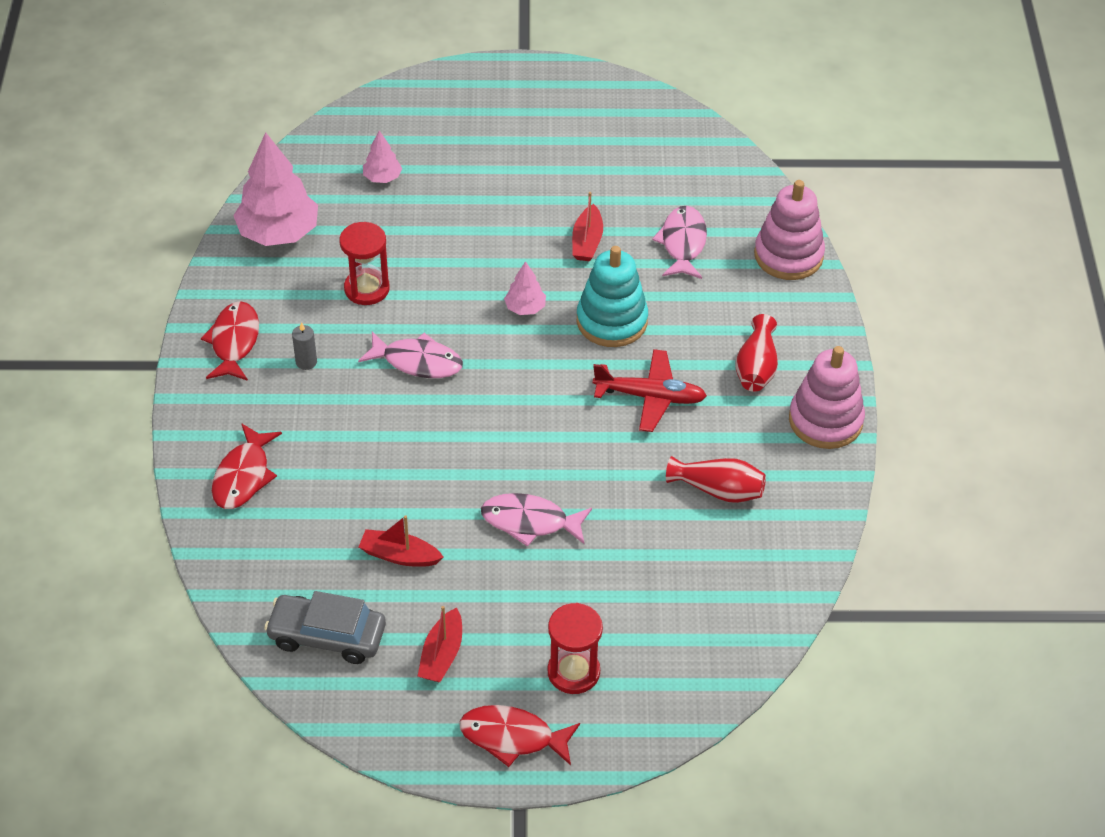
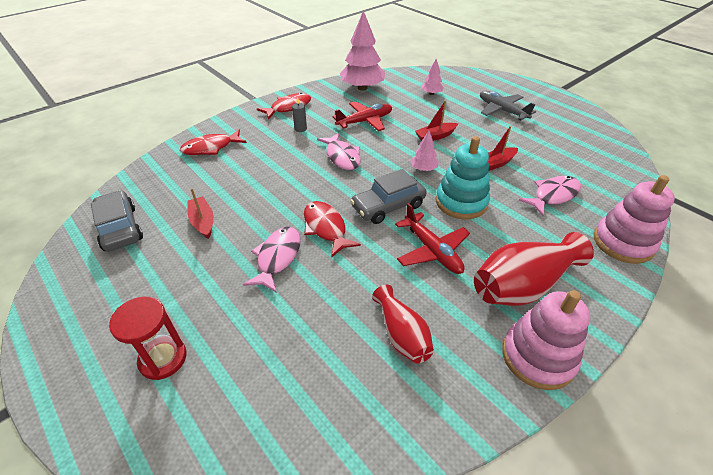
camera: 50 degrees right, 5 degrees down
red hourglass [340,222,390,305] -> red plane [332,101,392,131]
red boat [418,606,462,682] -> red boat moved to [415,100,458,141]
red fish [459,705,580,767] -> red fish moved to [304,201,361,258]
pink fish [481,493,592,547] -> pink fish turned 45 degrees clockwise [243,227,301,293]
red vase [735,314,778,392] -> red vase [474,232,594,306], size x1.63
none -> grey car [350,169,427,224]
none -> grey plane [480,90,536,121]

